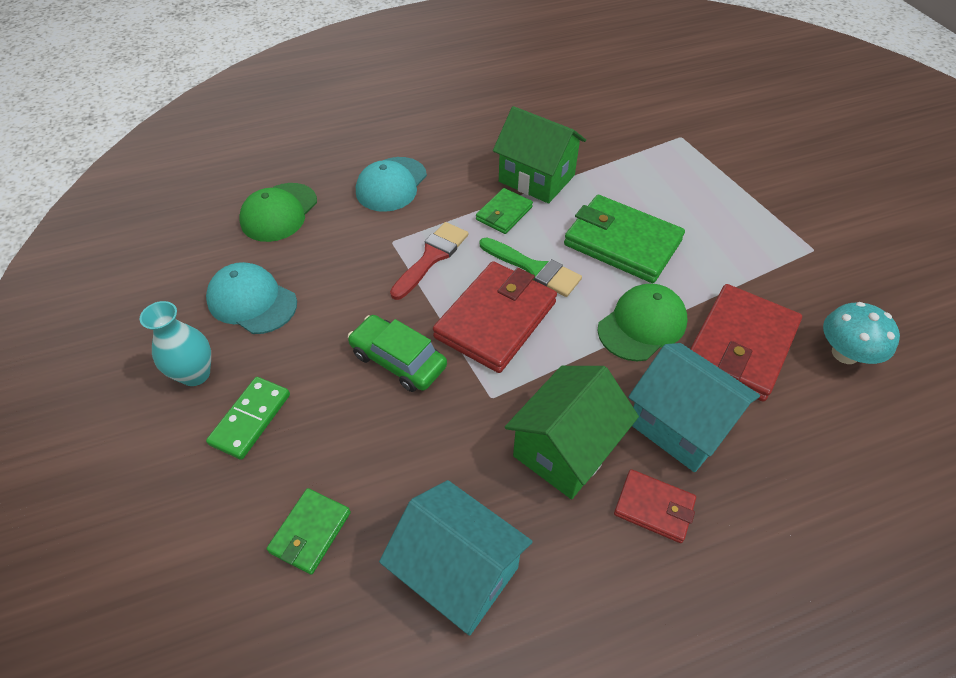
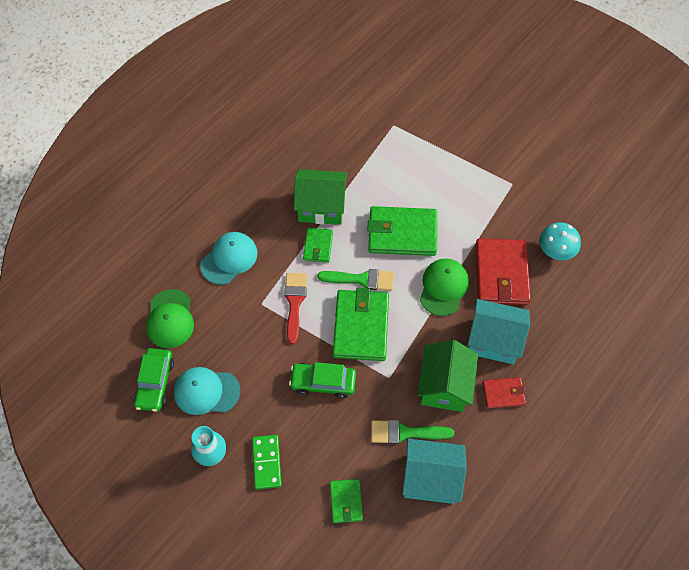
camera: 30 degrees left, 10 degrees up
turquoise cap [356,157,427,212] -> turquoise cap turned 135 degrees counterclockwise [200,232,257,285]
red wallet [433,261,557,373] -> green wallet [333,288,389,361]
none -> green car [134,348,174,412]
none -> green brush [371,420,454,444]

